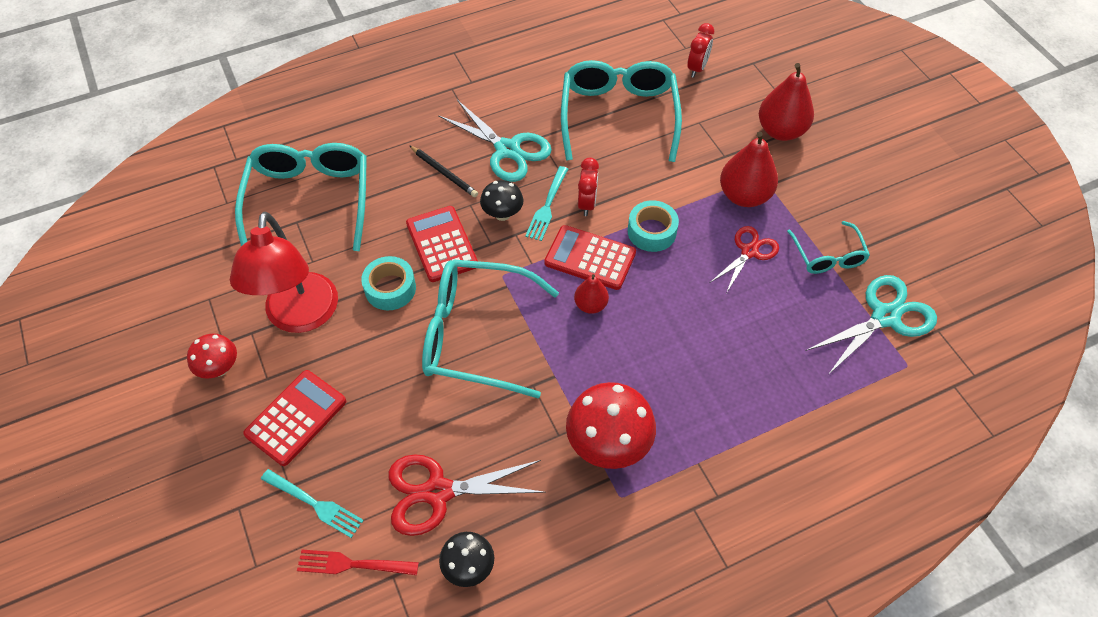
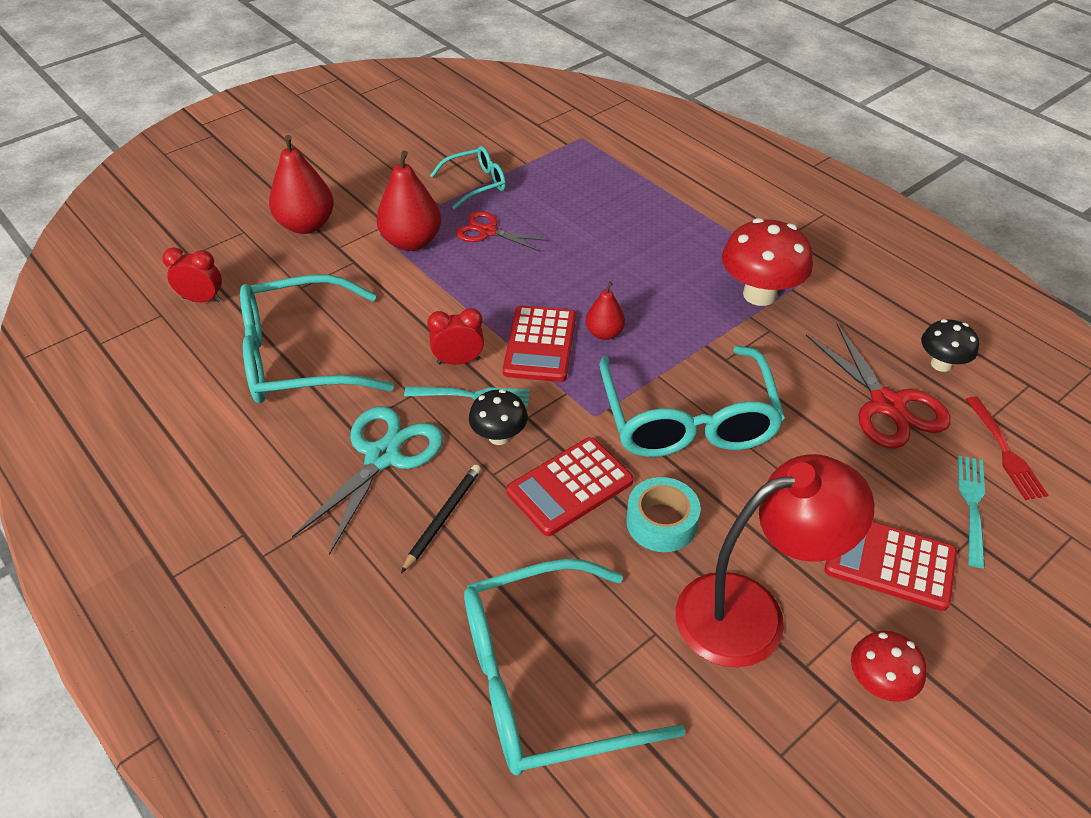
camera: 105 degrees left, 10 degrees down
turquoise tape [628,200,679,252] -> none
turquoise scissors [806,275,937,375] -> none

